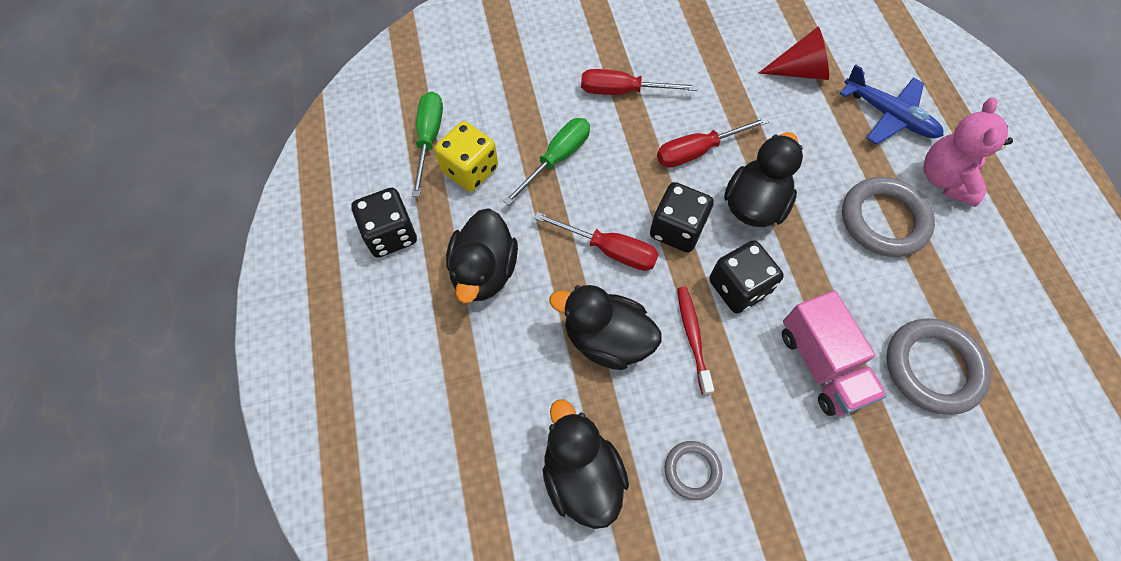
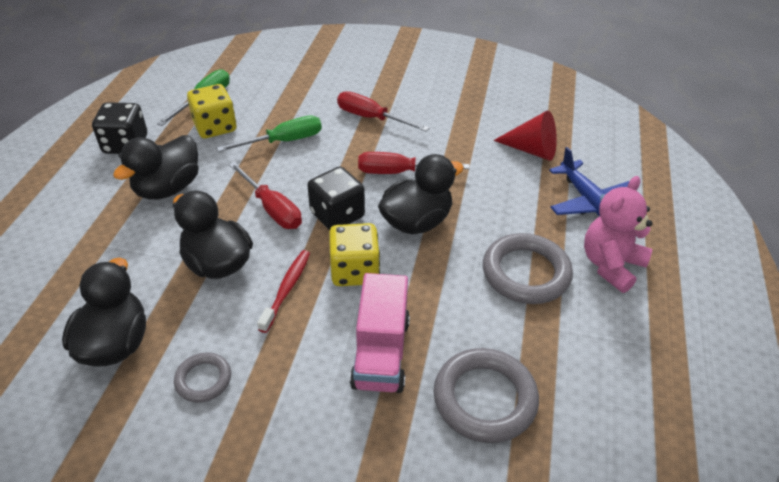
camera: 25 degrees right, 20 degrees down
black dice [709,240,784,313] -> yellow dice [329,223,380,286]

